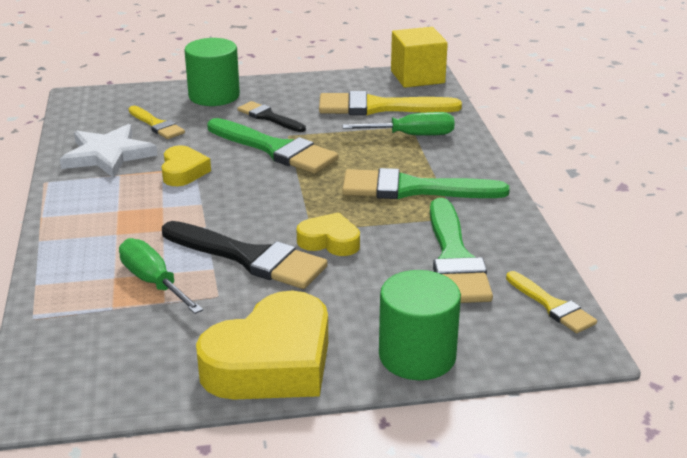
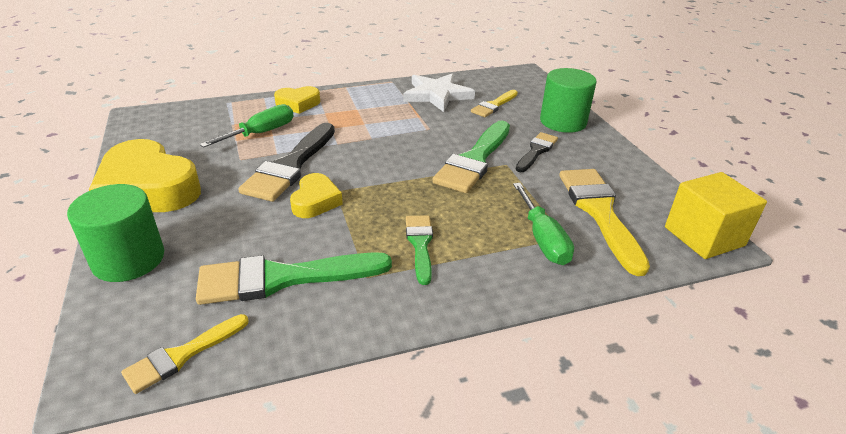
camera: 80 degrees right, 5 degrees up
yellow heart [161,145,211,186] -> yellow heart moved to [274,86,320,114]
green brush [342,168,509,199] -> green brush [406,215,433,285], size x0.57

